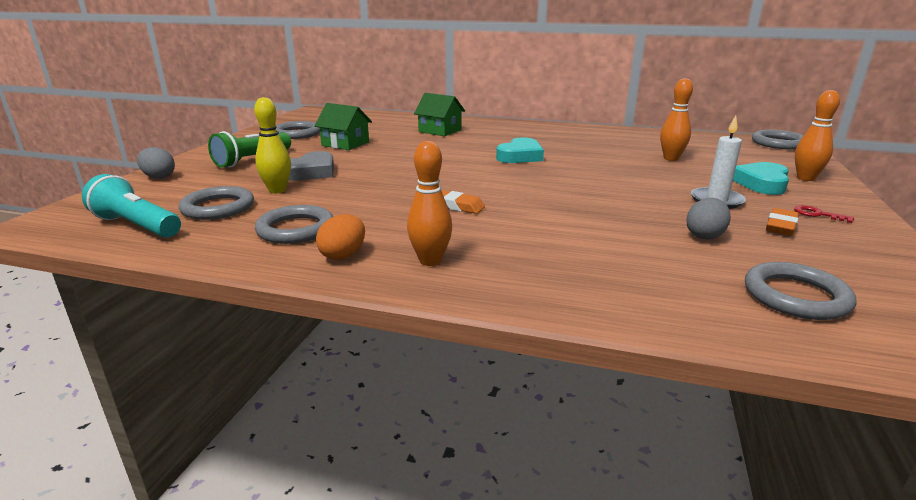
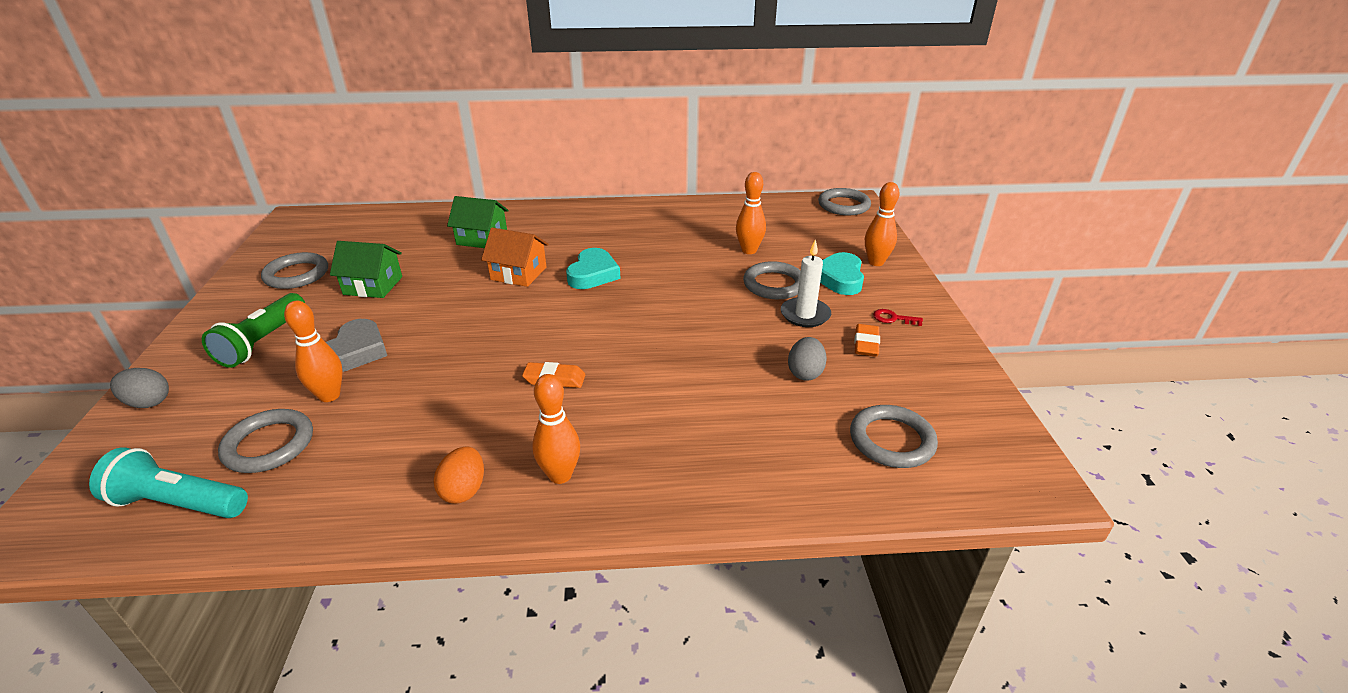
camera: 20 degrees left, 10 degrees up
yellow bowling pin [254,97,291,194] -> orange bowling pin [284,301,343,402]
grey ring [255,205,333,244] -> grey ring moved to [743,261,801,299]
none -> orange house [481,228,549,287]

